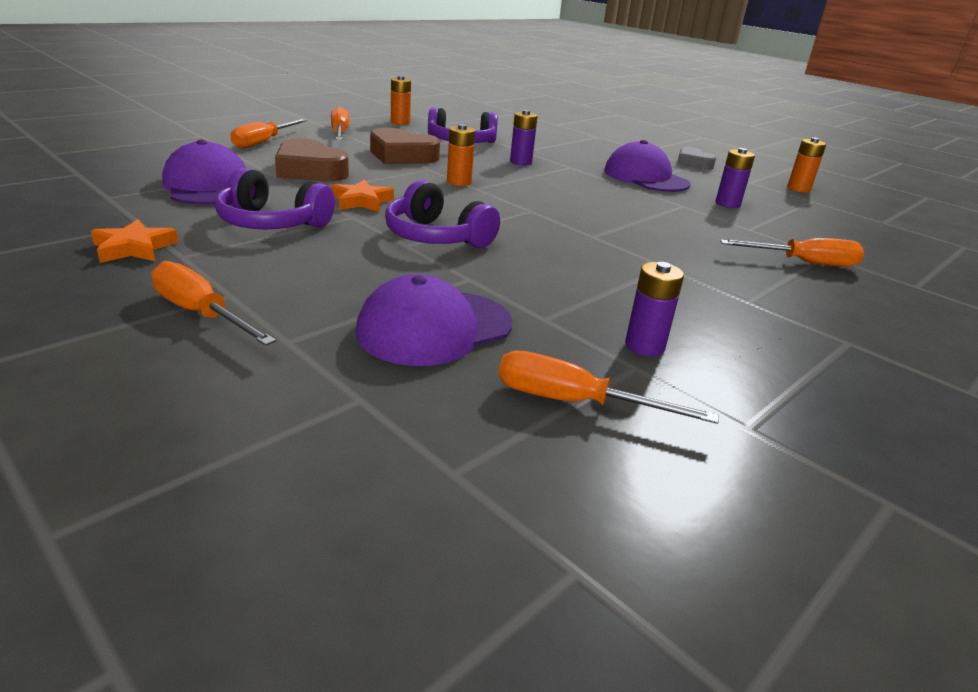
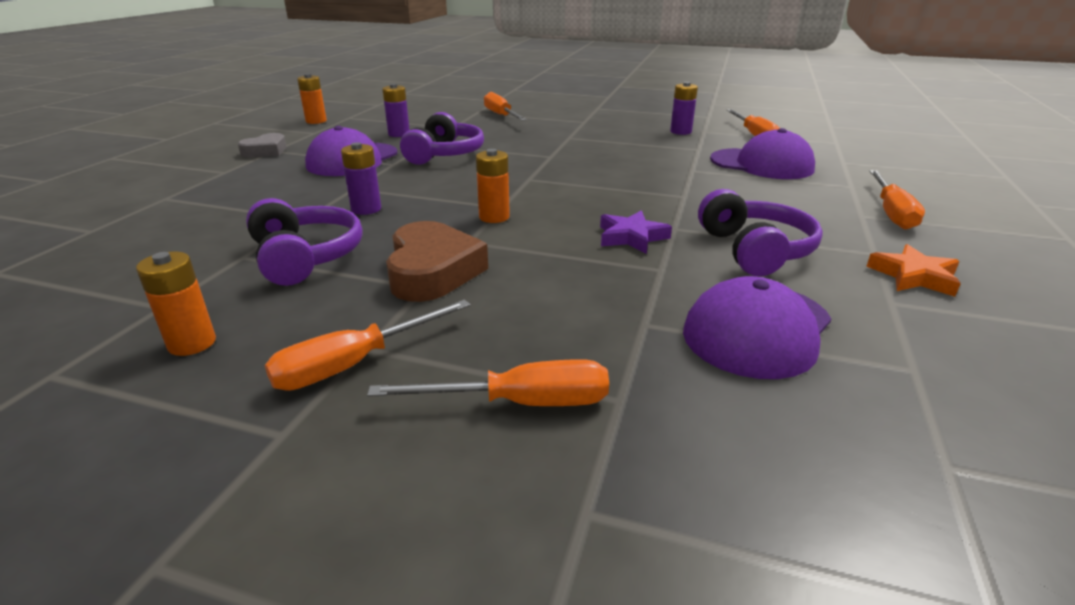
camera: 115 degrees left, 0 degrees up
brown heart [275,138,349,181] -> none
orange star [331,179,394,212] -> purple star [600,211,672,254]
purple headphones [385,180,500,248] -> purple headphones moved to [400,112,484,165]

